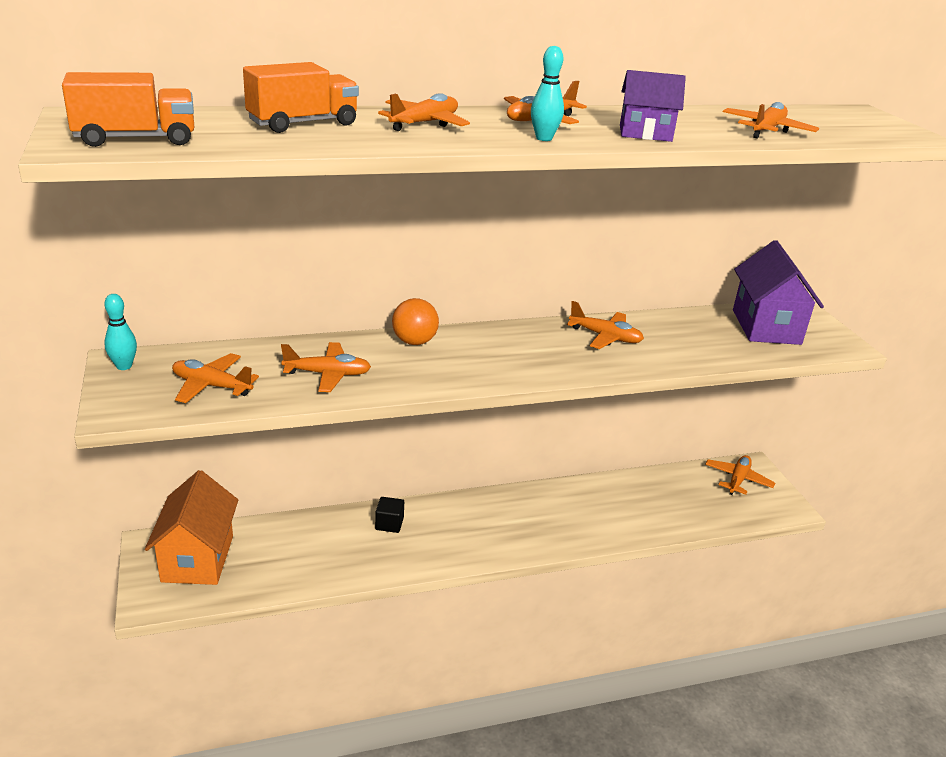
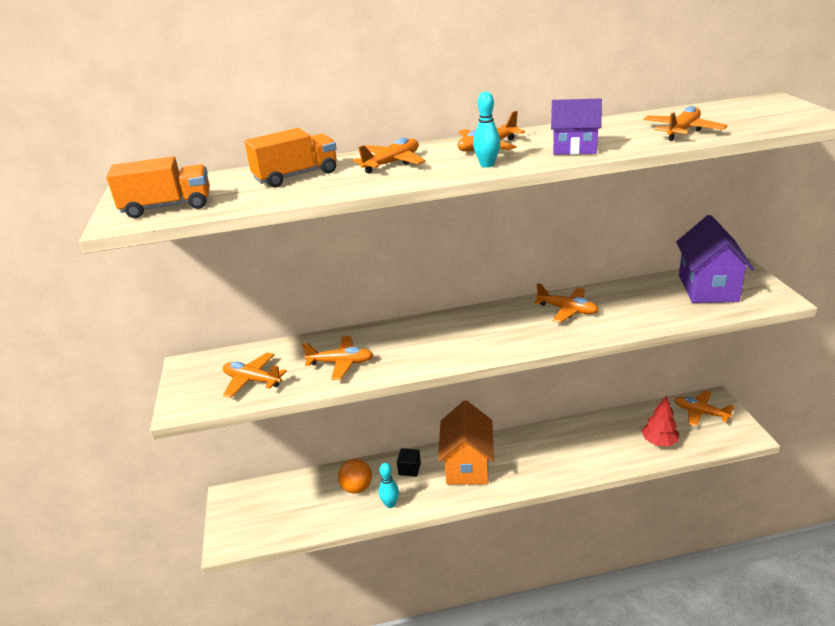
camera: 10 degrees right, 0 degrees up
turquoise bowling pin [104,294,137,370] -> turquoise bowling pin moved to [379,463,399,508]
orange house [145,470,238,585] -> orange house moved to [438,400,494,485]
orange ball [392,298,439,345] -> orange ball moved to [338,459,372,494]
orange plane [705,455,775,495] -> orange plane turned 90 degrees counterclockwise [675,391,734,427]
none -> red tree [642,396,679,446]

